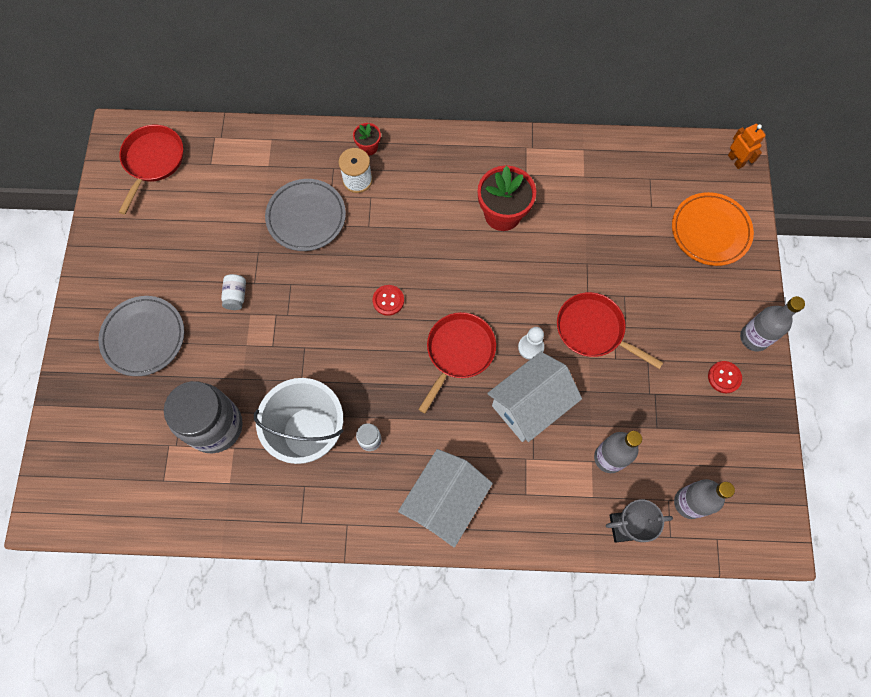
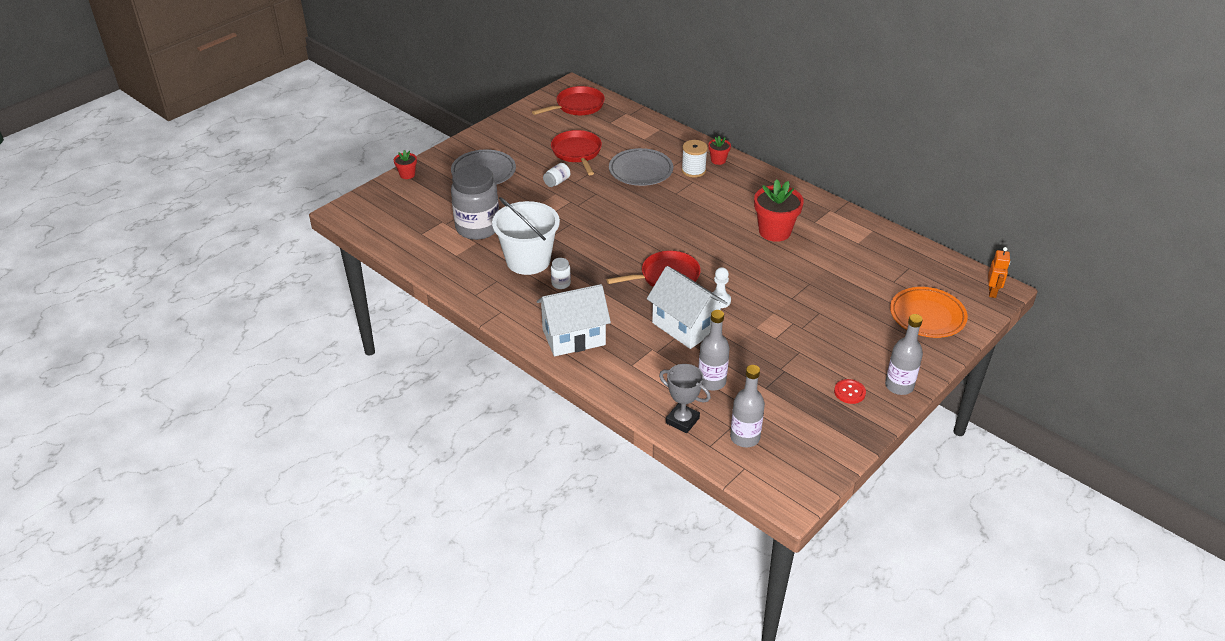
camera: 40 degrees right, 30 degrees down
red button [373,285,404,316] -> none
white house [487,352,582,442] -> white house turned 45 degrees clockwise [647,266,727,349]
red pan [557,292,663,369] -> red pan moved to [551,130,602,175]
none -> red flower pot [394,150,417,179]

